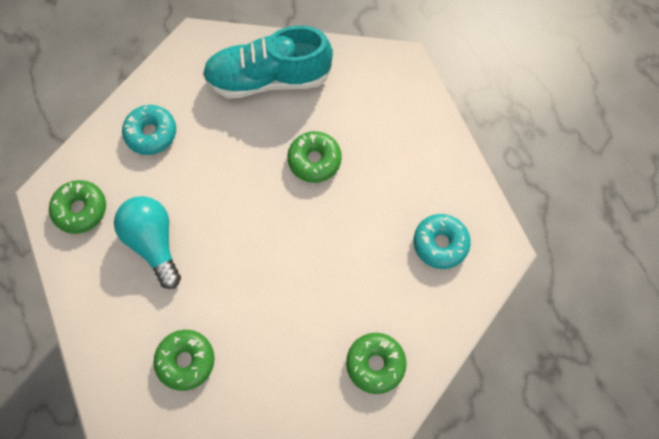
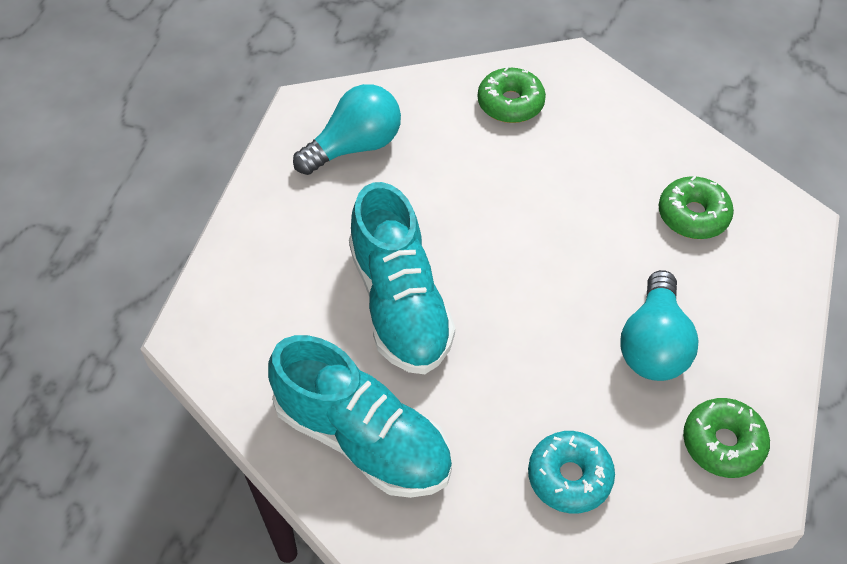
camera: 140 degrees left, 15 degrees down
green donut [287,131,342,183] -> turquoise shoe [349,182,455,374]
turquoise donut [414,214,471,269] -> turquoise light bulb [293,84,401,175]

